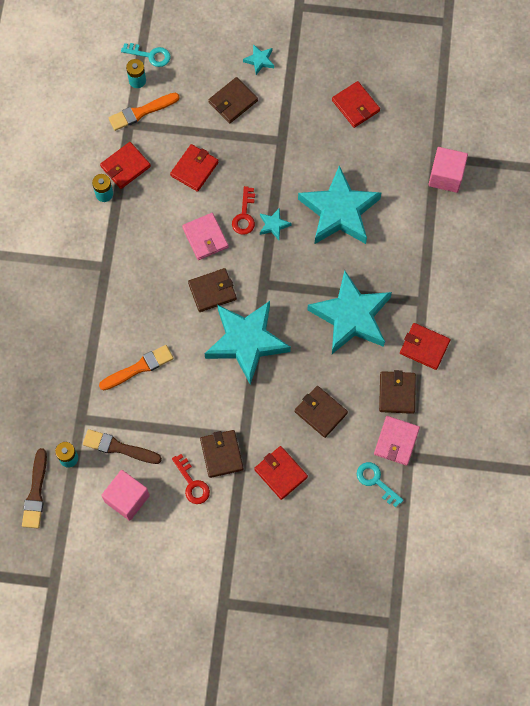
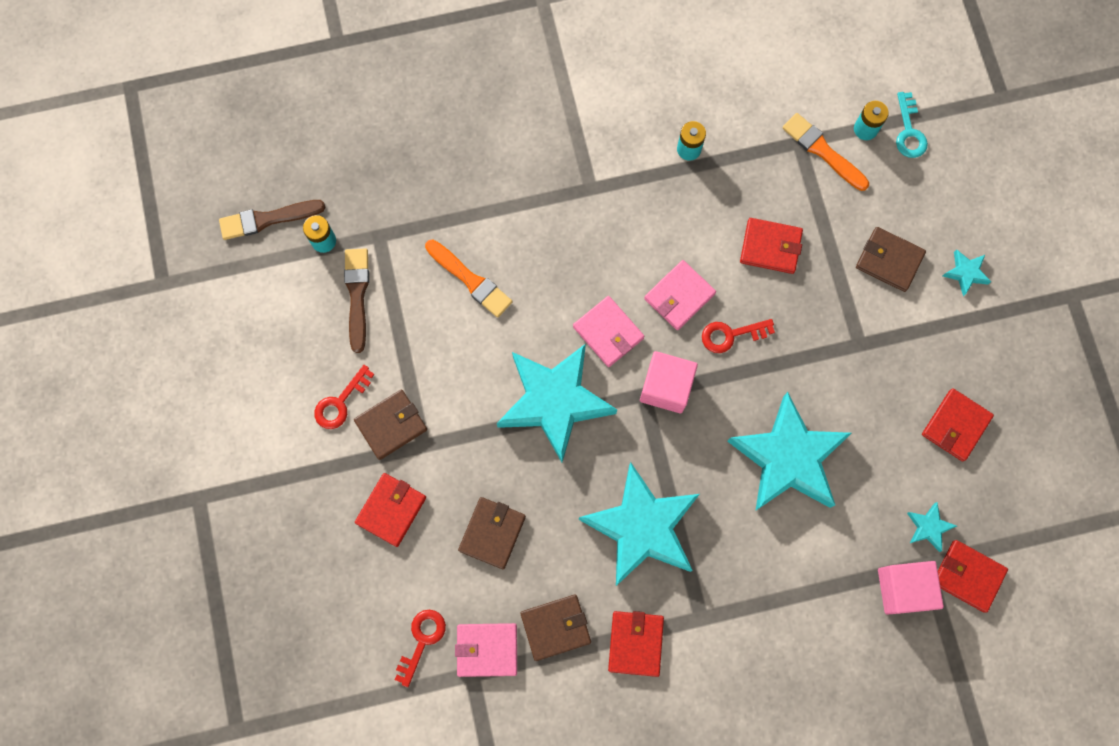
camera: 70 degrees right, 5 degrees up
red wallet [100,142,151,189] -> red wallet moved to [938,540,1008,613]
pink cube [101,470,150,521] -> pink cube moved to [640,351,698,413]
brown wallet [188,268,237,312] -> pink wallet [573,296,644,367]
turquoise star [260,208,291,240] -> turquoise star moved to [907,502,957,552]
turquoise key [357,462,404,507] -> red key [395,610,446,687]

